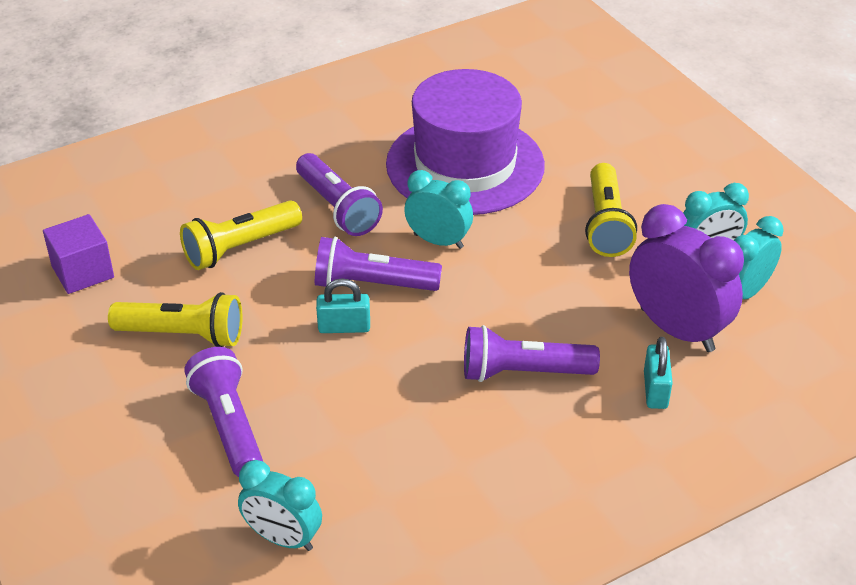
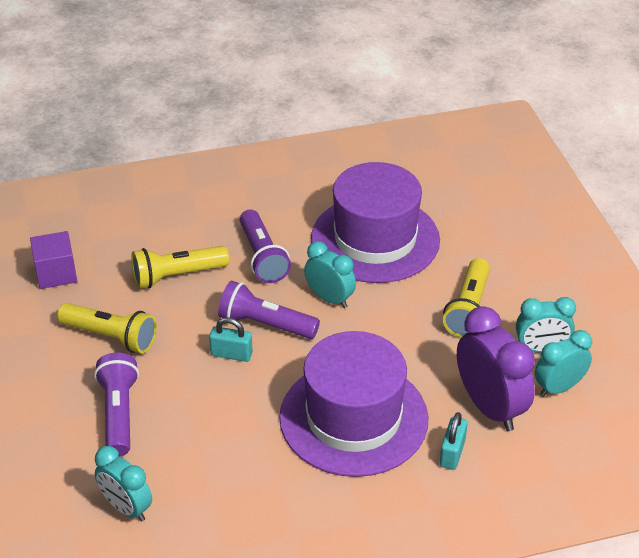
camera: 15 degrees right, 0 degrees up
purple flashlight [464,325,600,382] -> purple hat [279,331,429,477]

